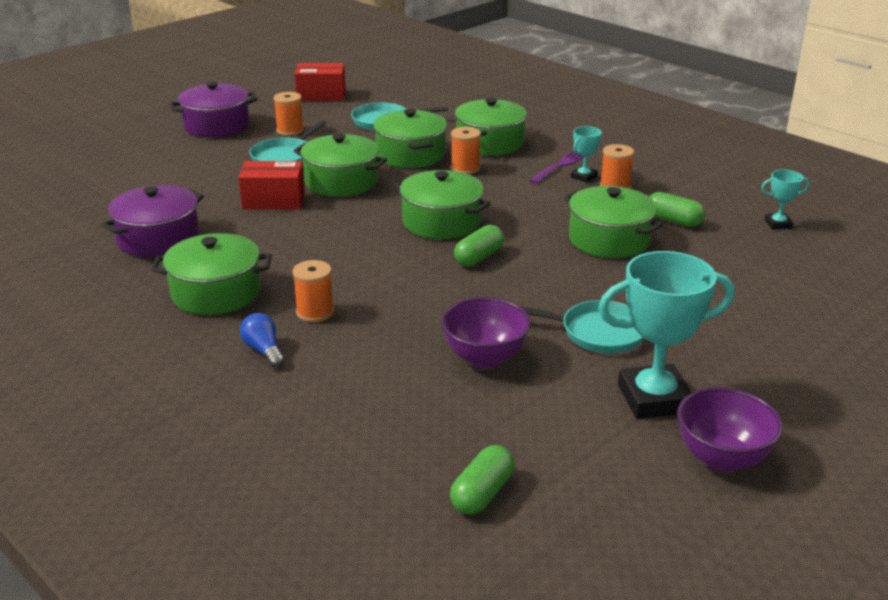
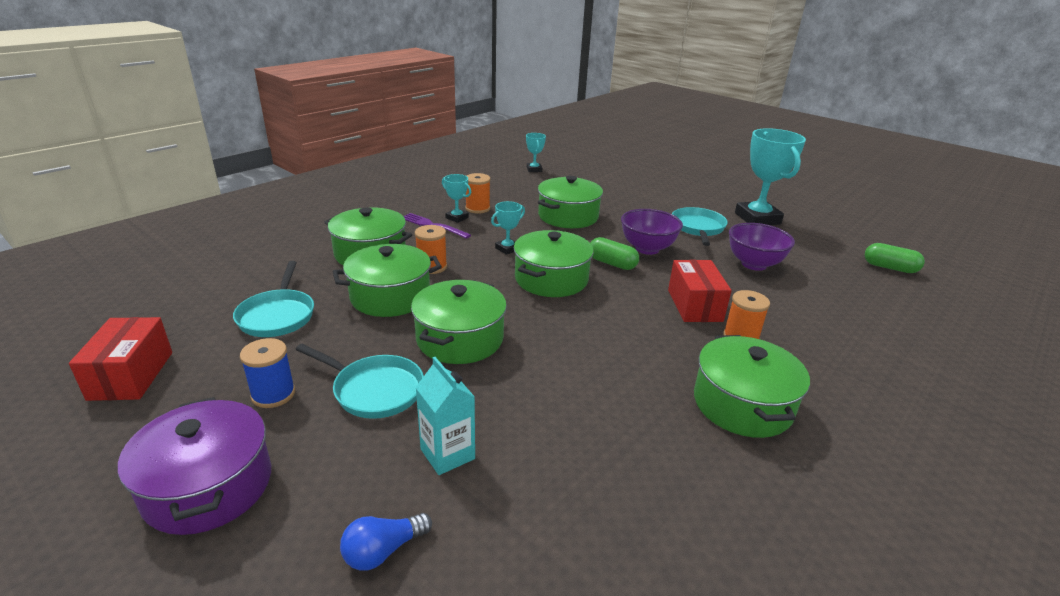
camera: 95 degrees left, 0 degrees up
purple pot [101,185,204,257] -> none
red box [238,161,305,210] -> red box moved to [668,260,732,322]
blue light bulb [240,313,284,368] -> blue light bulb moved to [340,513,432,571]
orange spool [273,92,304,136] -> blue spool [240,338,295,408]
green capsule [649,192,705,227] -> none
purple bowl [677,387,783,472] -> purple bowl moved to [621,209,683,255]
none -> turquoise carton [415,357,475,475]
none -> turquoise trophy [491,201,525,255]

